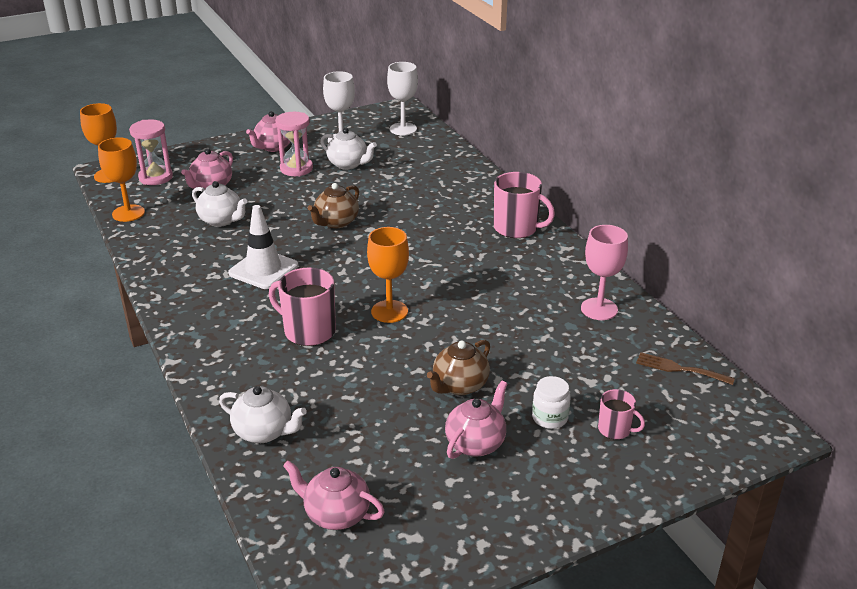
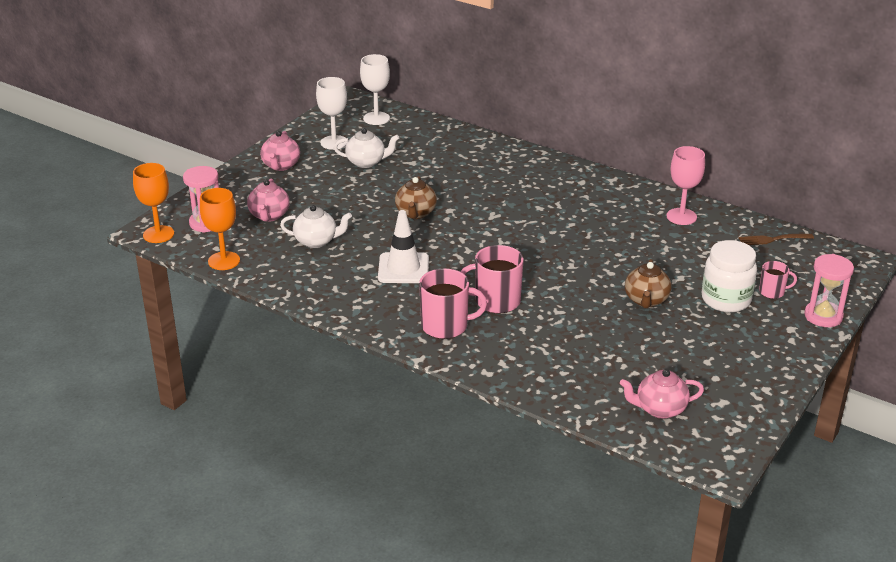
camera: 30 degrees left, 0 degrees up
white teapot [219,386,307,443] -> none
pink hourglass [275,112,313,177] -> pink hourglass moved to [804,254,854,327]
orange goblet [367,227,409,323] -> none
pink teapot [445,381,508,459] -> none
pink mug [494,172,555,238] -> pink mug moved to [419,268,487,339]
white jar [532,376,571,429] -> white jar [701,240,757,312], size x1.76

